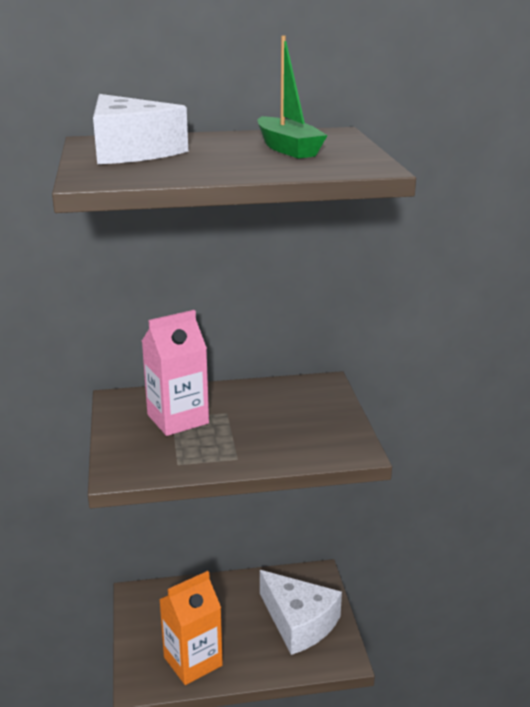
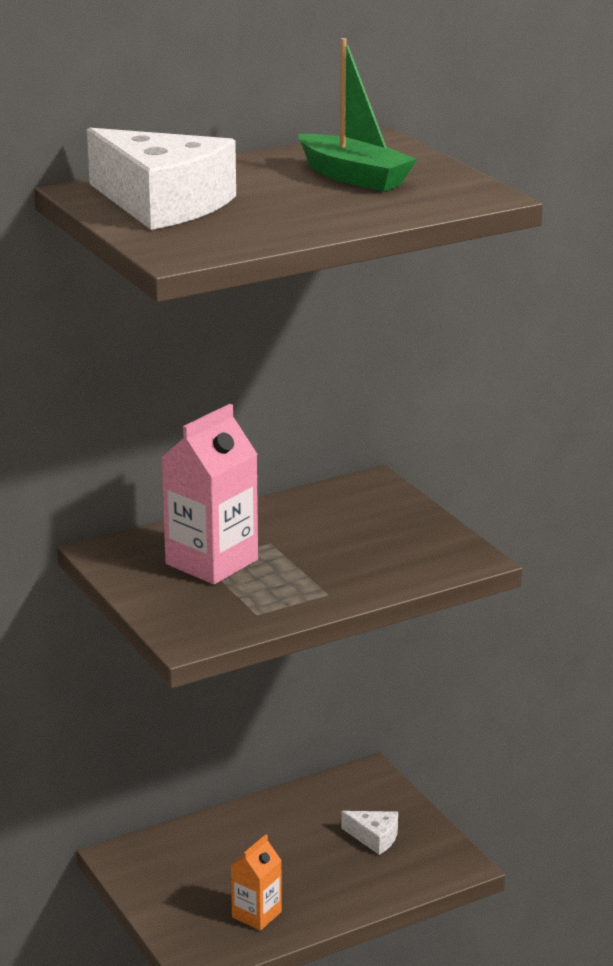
camera: 20 degrees left, 0 degrees up
orange carton [159,571,223,685] -> orange carton [231,834,282,931], size x0.57
white cheese [260,570,342,655] -> white cheese [341,811,398,855], size x0.45

